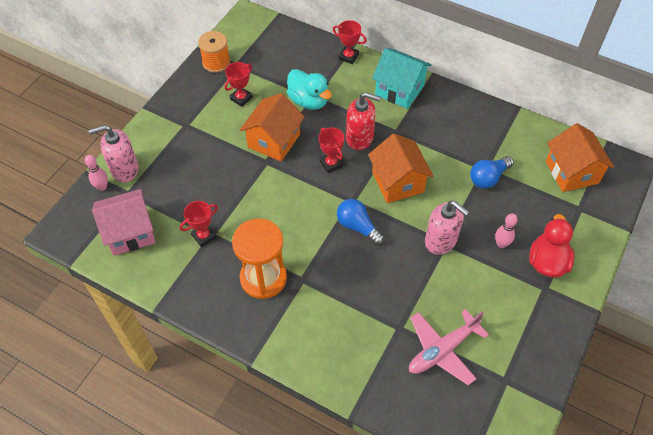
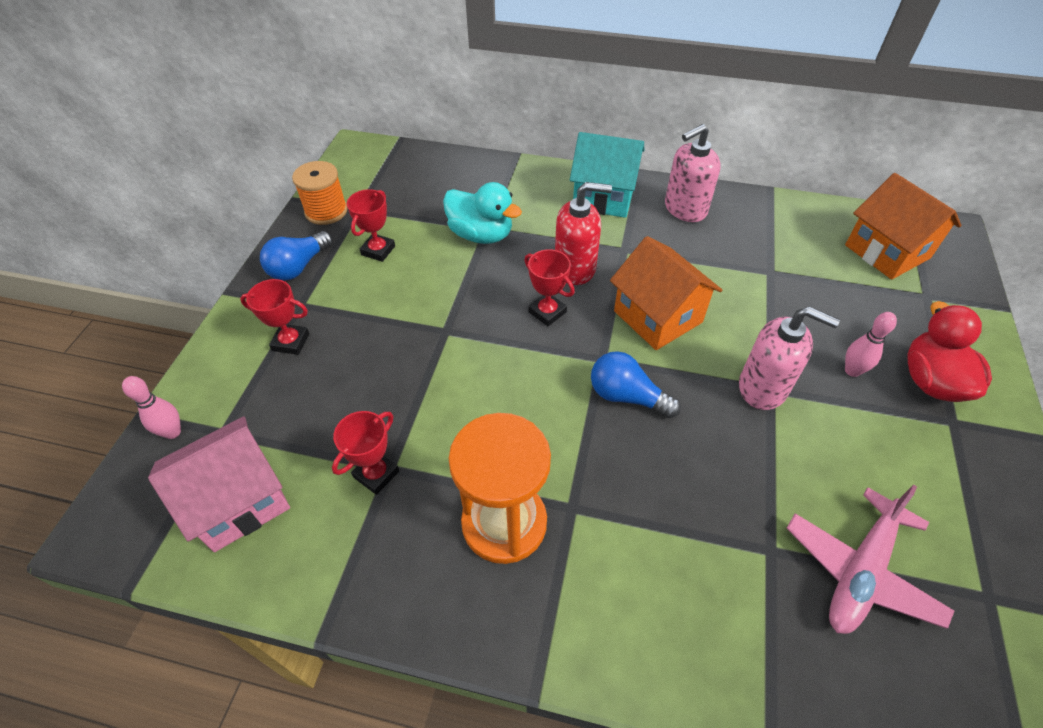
camera: 15 degrees left, 5 degrees down
pink soap dispenser [89,125,139,182] -> pink soap dispenser moved to [665,124,721,222]
orange house [240,93,305,161] -> none
red trophy [333,20,367,64] -> red trophy moved to [240,279,309,355]
blue light bulb [470,156,514,189] -> blue light bulb moved to [260,231,333,281]

